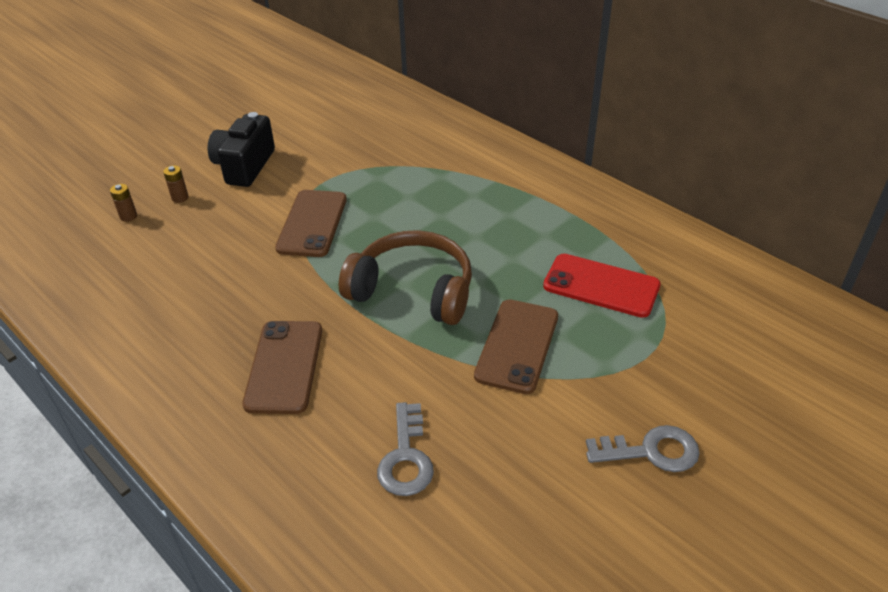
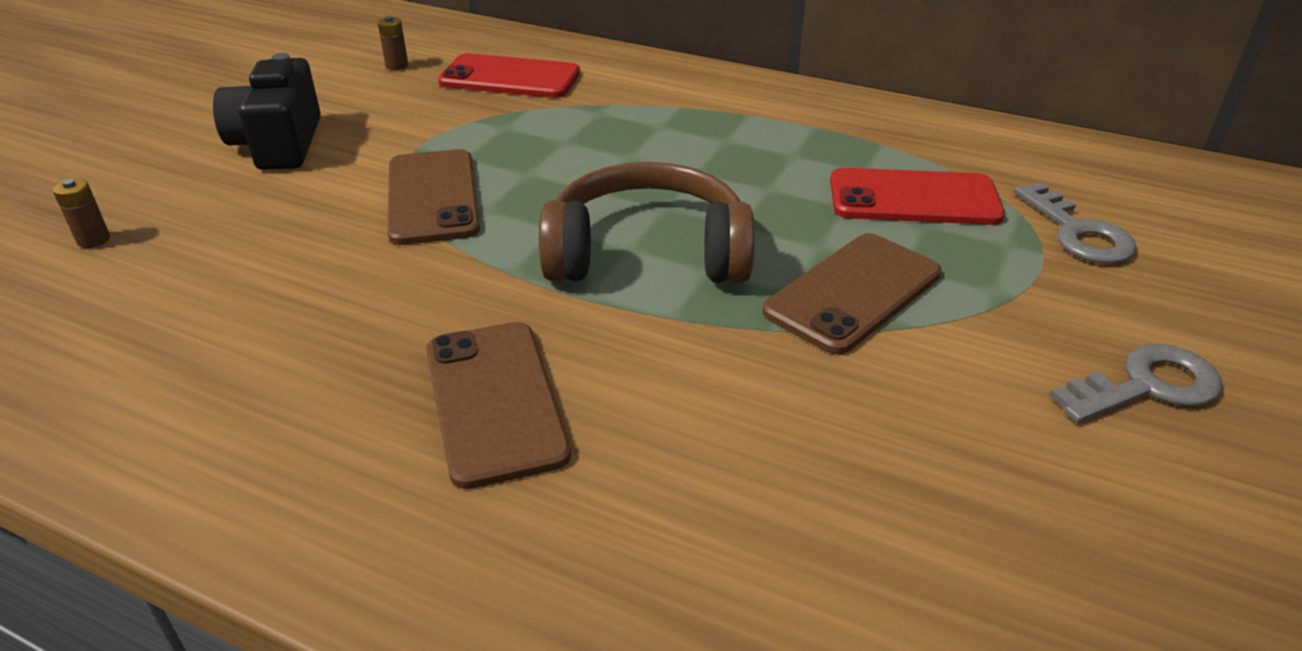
camera: 20 degrees left, 5 degrees down
brown battery [163,165,188,203] -> brown battery moved to [378,16,408,70]
grey key [377,402,434,496] -> grey key moved to [1014,182,1136,264]
brown phone [474,299,558,394] -> brown phone turned 45 degrees clockwise [763,233,942,355]
none -> red phone [438,53,580,98]

